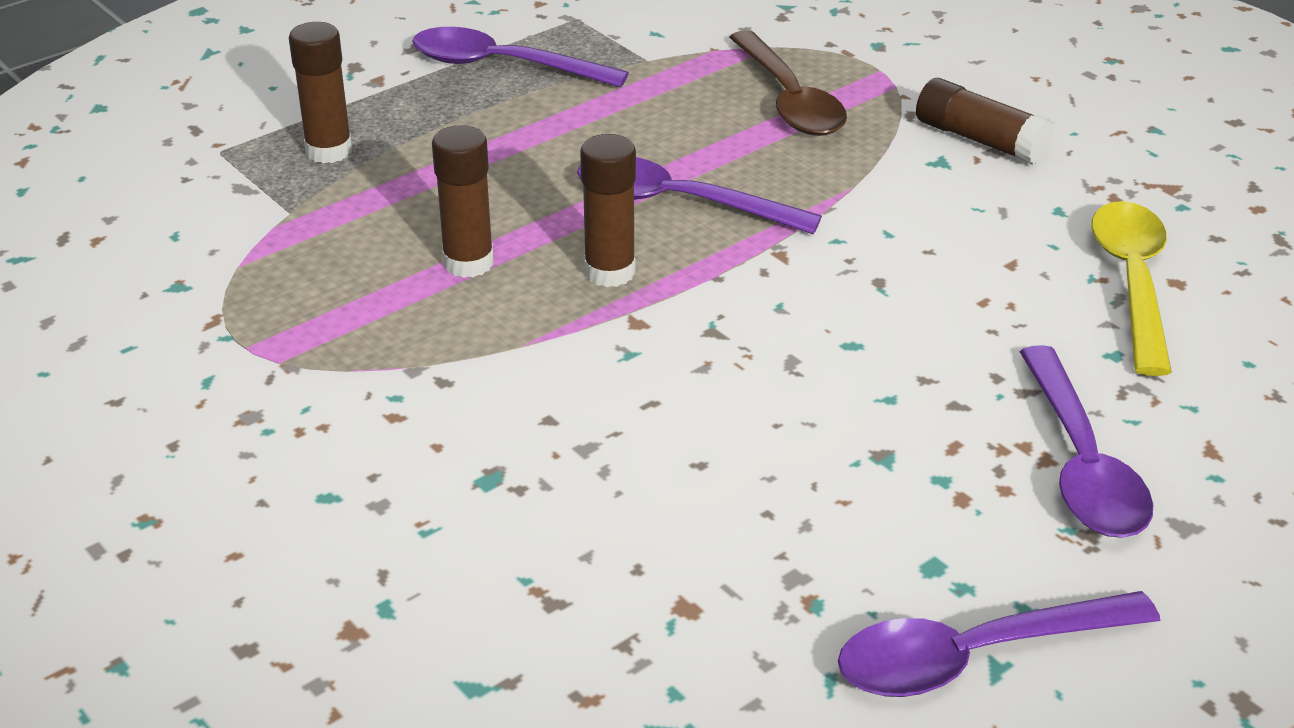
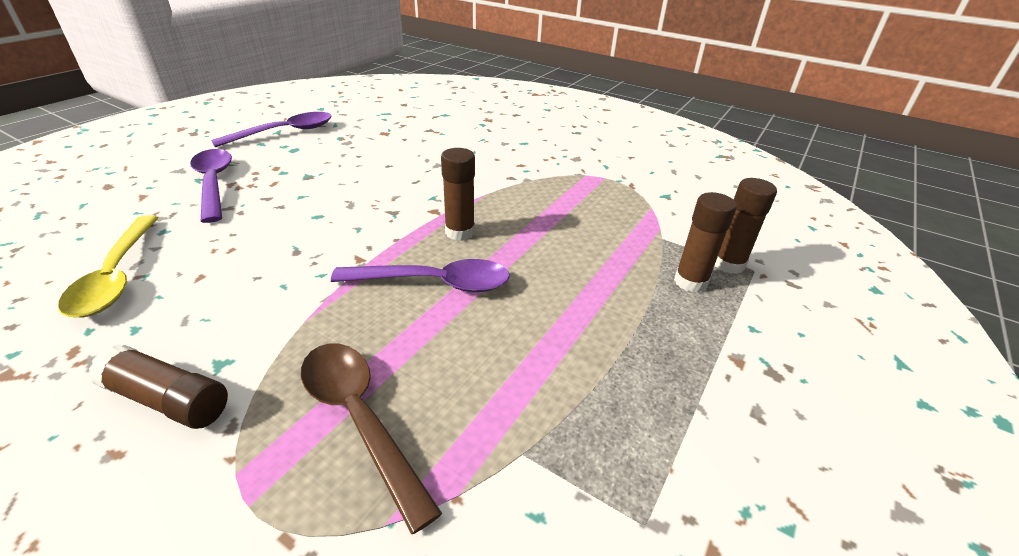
camera: 160 degrees right, 0 degrees up
purple spoon [412,27,629,88] -> none
brown glue stick [432,125,494,278] -> brown glue stick moved to [715,178,777,274]

